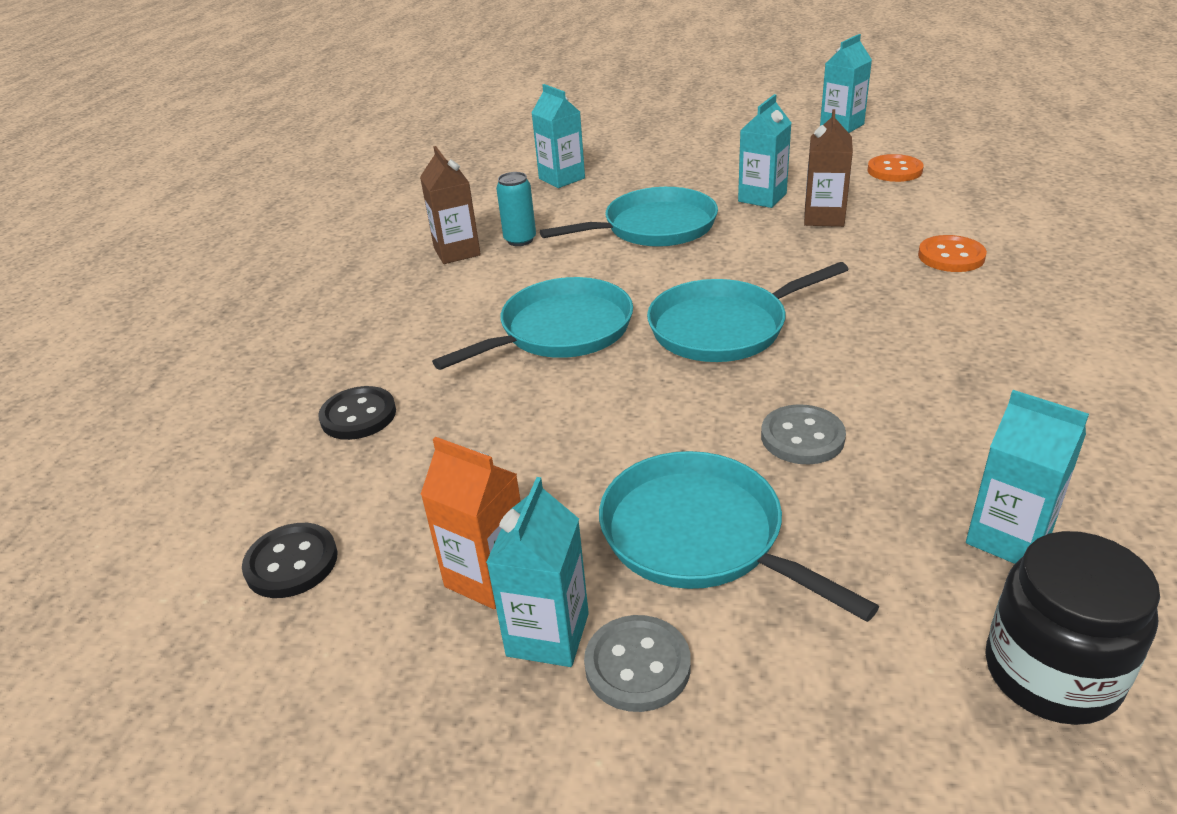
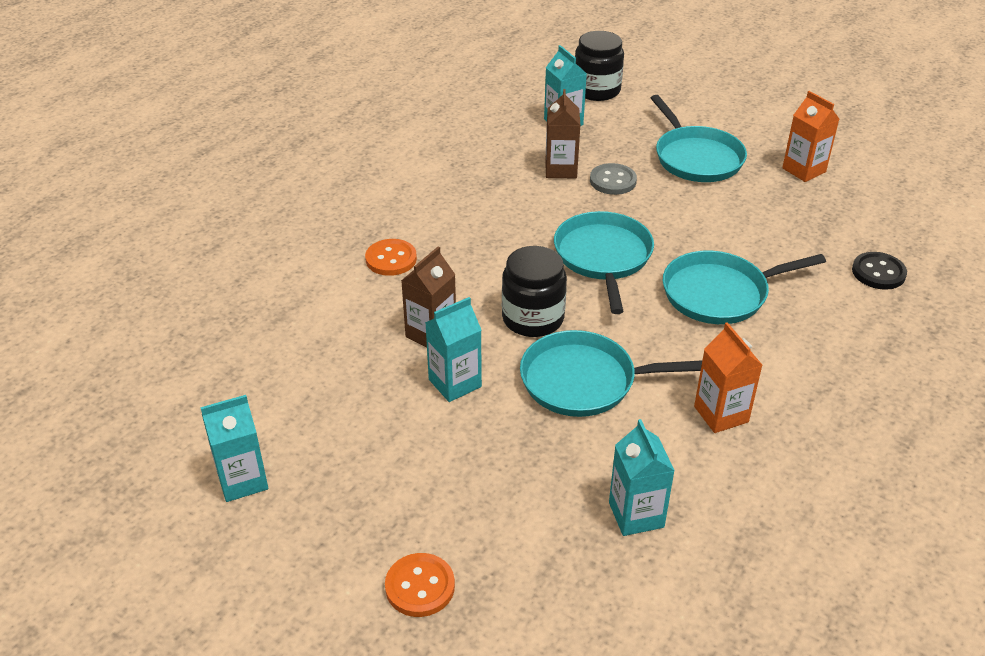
camera: 160 degrees left, 5 degrees up
black button [242,523,338,598] -> none
brown carton [420,146,481,264] -> brown carton moved to [545,89,580,178]
turquoise carton [486,477,589,667] -> none
turquoise can [496,172,536,246] -> orange carton [694,322,762,433]
grey button [584,615,691,712] -> none
turquoise pan [647,262,849,362] -> turquoise pan turned 90 degrees counterclockwise [554,211,654,314]
orange button [867,154,924,182] -> orange button moved to [385,553,455,617]
none -> black jar [502,246,567,337]

